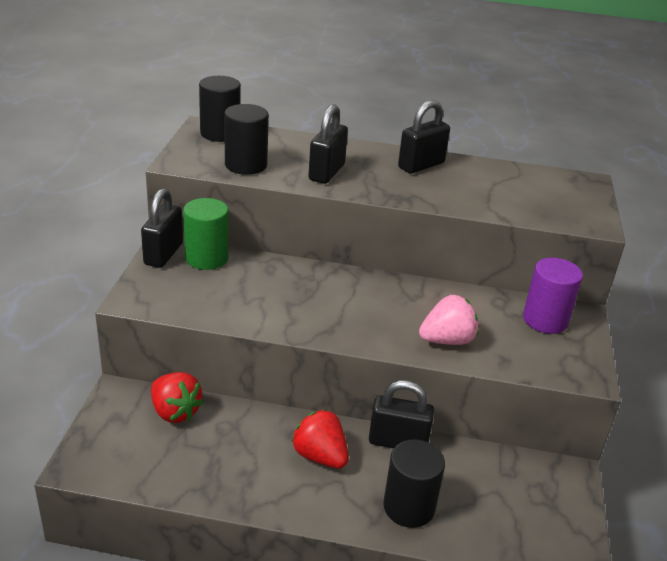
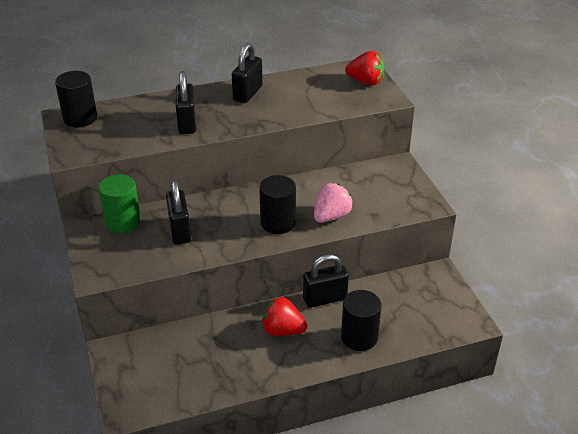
camera: 25 degrees left, 5 degrees up
black padlock [141,188,183,268] -> black padlock moved to [166,180,191,244]
red strawberry [151,372,203,423] -> red strawberry moved to [345,51,385,85]
black cylinder [224,104,269,175] -> black cylinder moved to [259,175,296,234]
purple cylinder [523,258,583,334] -> none

